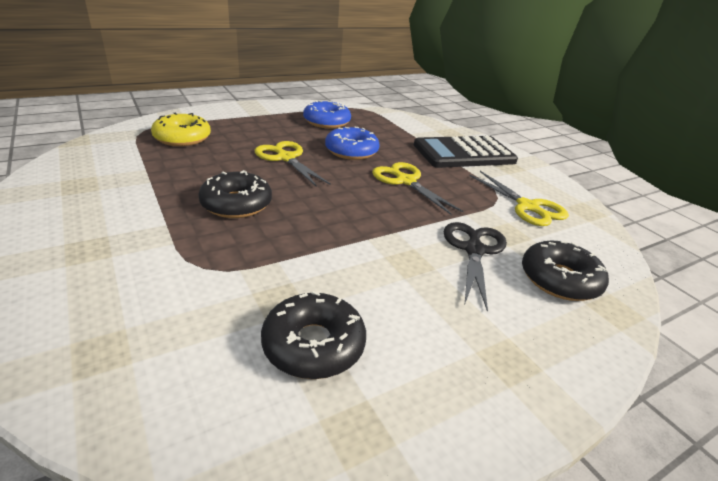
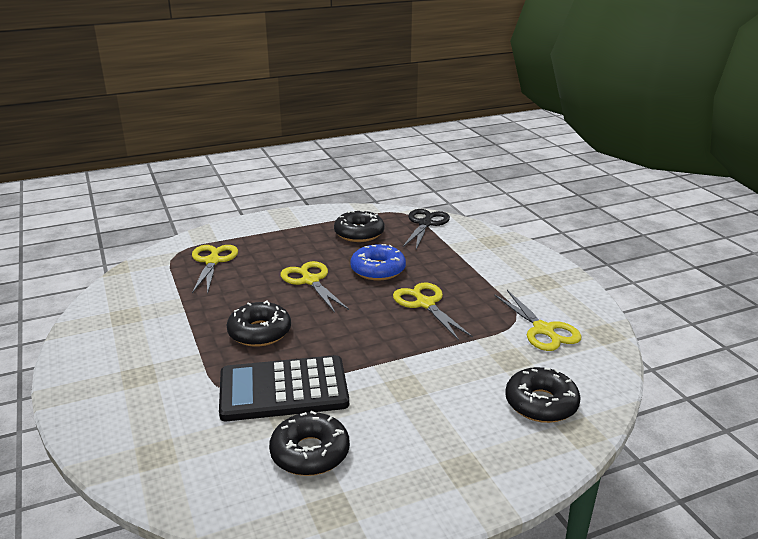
camera: 10 degrees right, 5 degrees down
yellow donut [151,113,211,146] -> yellow scissors [192,245,238,294]
blue donut [303,100,351,129] -> black donut [334,210,384,242]
black calculator [414,136,518,168] -> black calculator moved to [219,355,349,421]
black scissors [444,222,507,312] -> black scissors moved to [403,209,450,249]

